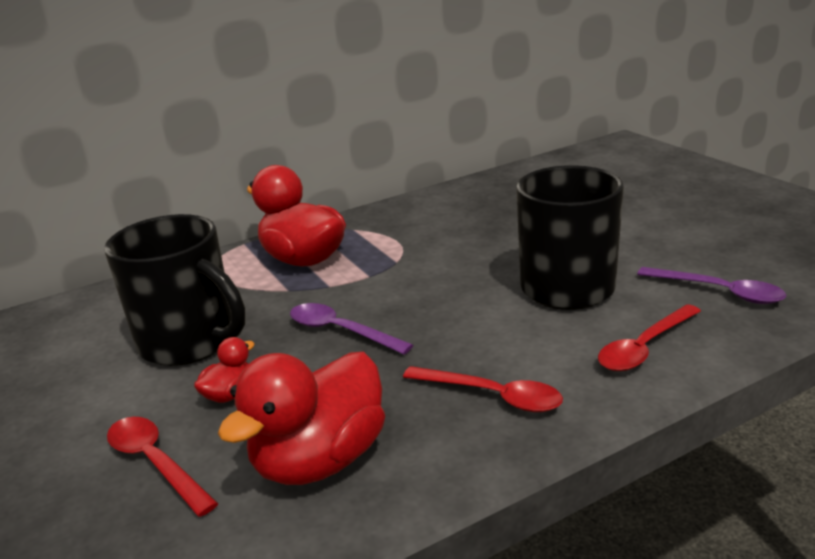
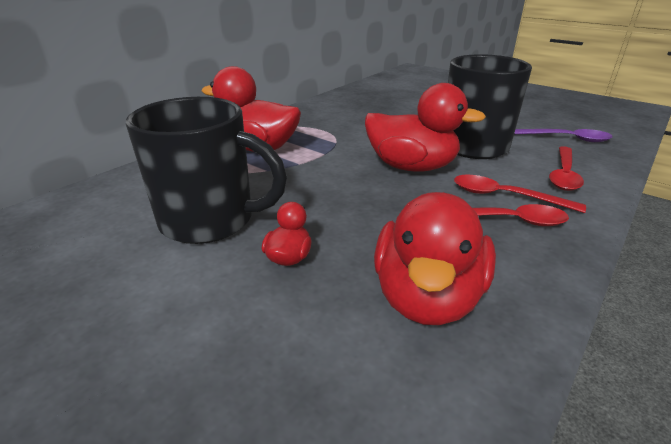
camera: 25 degrees left, 5 degrees up
red spoon [107,417,218,517] -> red spoon moved to [454,175,586,213]
purple spoon [290,303,413,354] -> none
none -> red duck [365,83,486,172]

